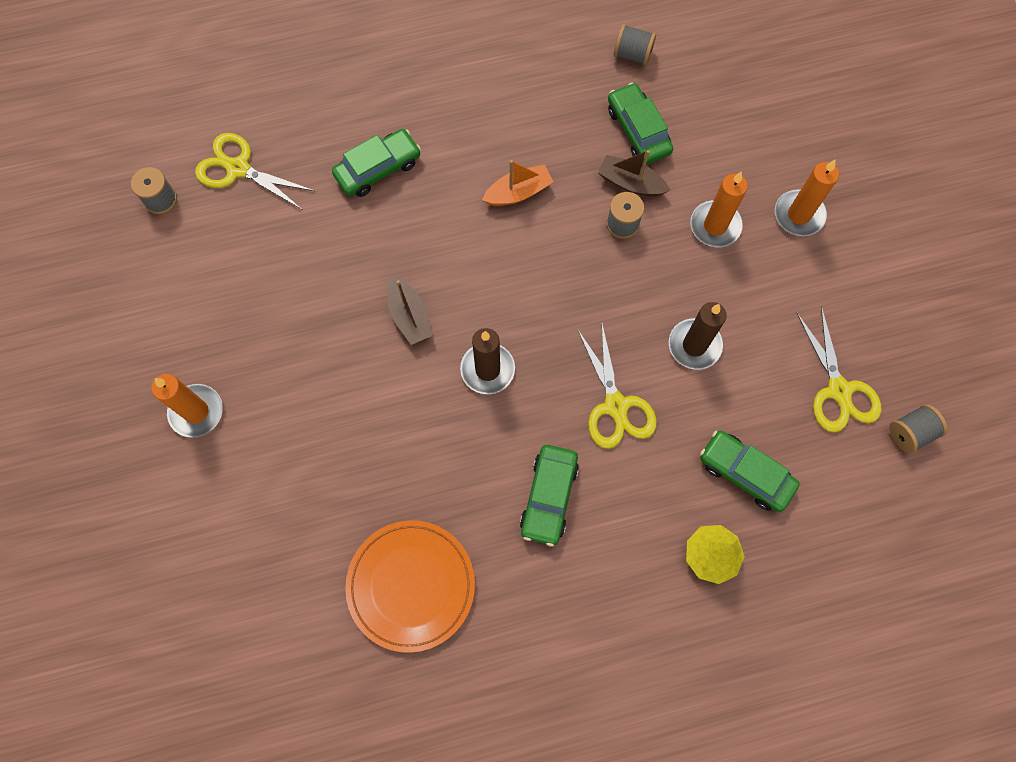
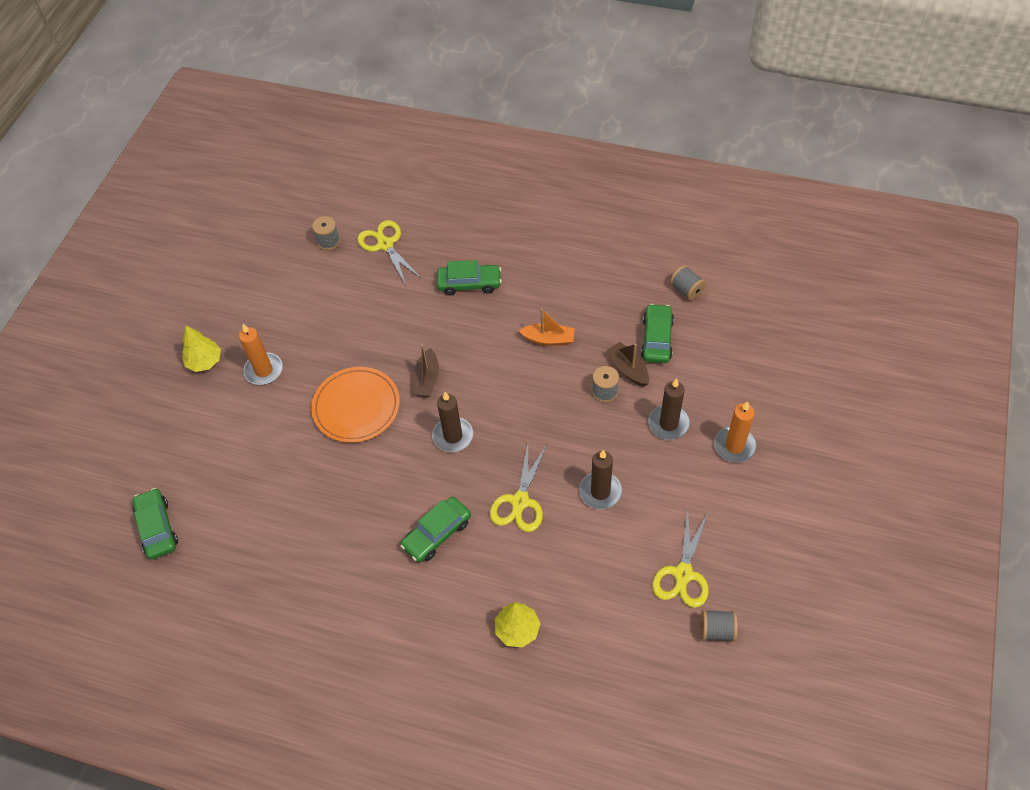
camera: 35 degrees right, 15 degrees down
orange plate [345,520,475,653] -> orange plate moved to [311,367,400,443]
orange candle [690,172,748,247] -> brown candle [648,378,690,440]
green car [700,430,800,512] -> green car moved to [132,488,178,560]
none -> yellow tree [182,326,221,372]

